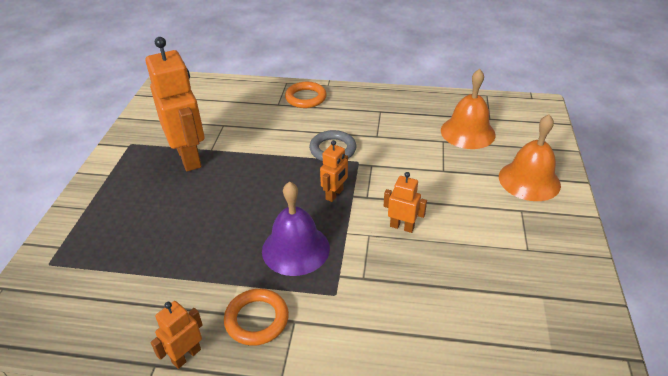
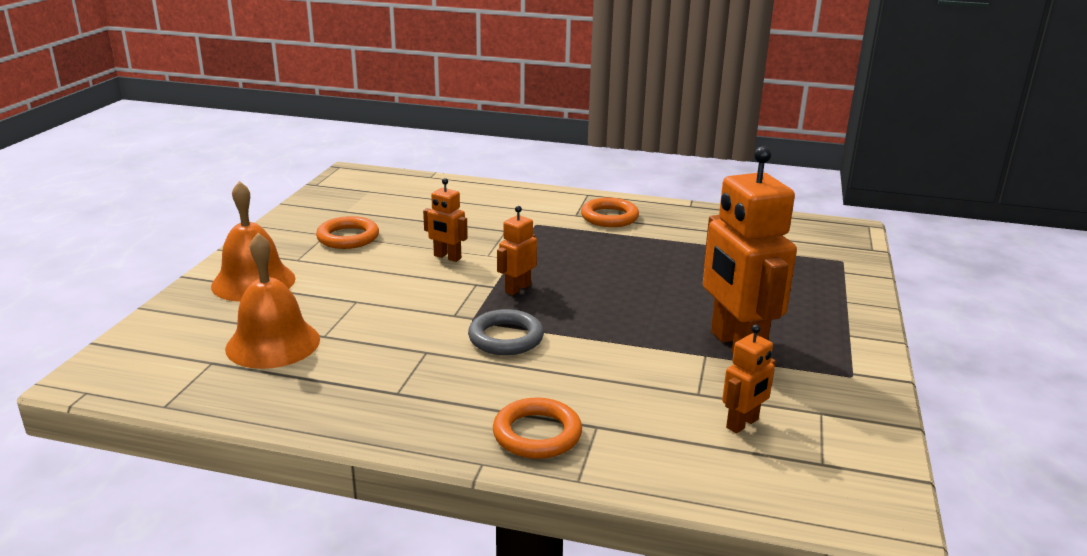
camera: 175 degrees left, 15 degrees down
orange robot [151,301,203,369] -> orange robot moved to [722,325,776,433]
purple bell [262,182,330,276] -> none
none -> orange ring [316,216,379,249]

